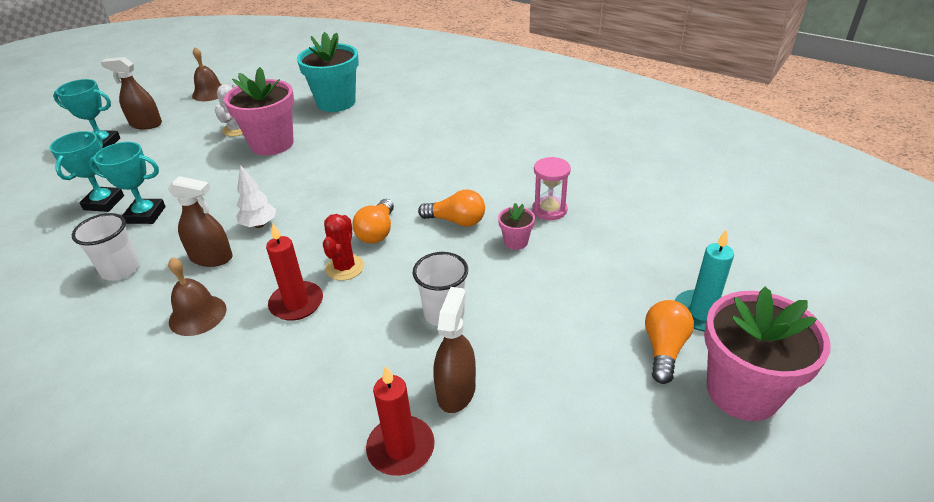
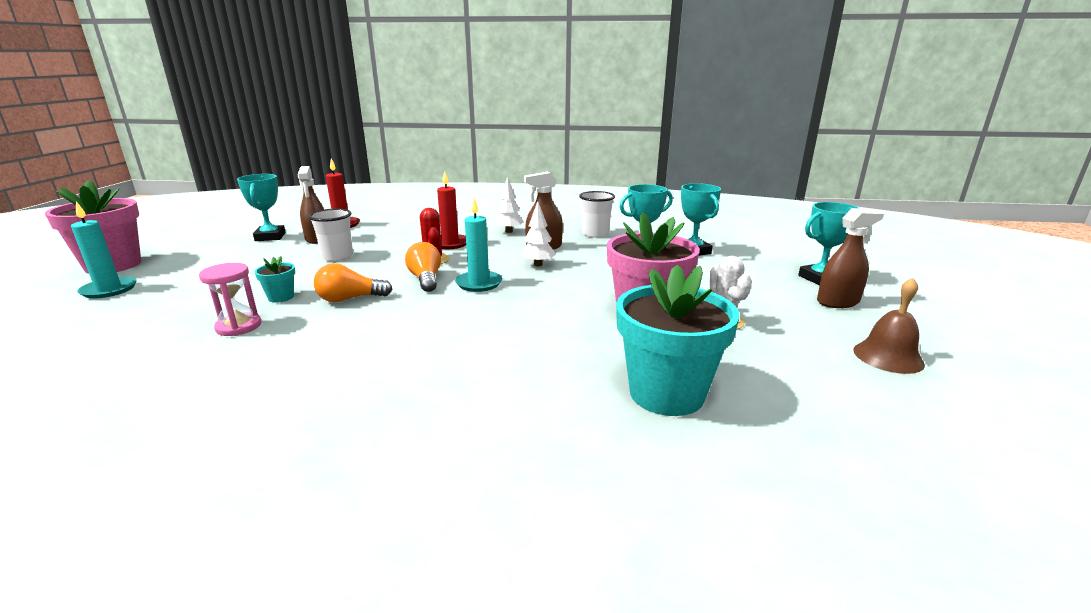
camera: 150 degrees right, 15 degrees down
brown bell [168,257,226,336] -> white tree [494,176,524,233]
pink flower pot [498,203,535,250] -> turquoise flower pot [254,256,295,303]
orange light bulb [645,300,694,384] -> none
none -> turquoise trophy [237,174,286,241]
none -> turquoise candle [455,198,502,292]

